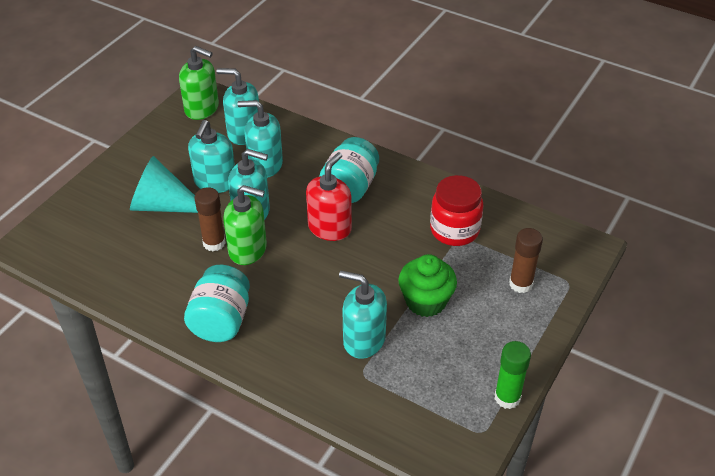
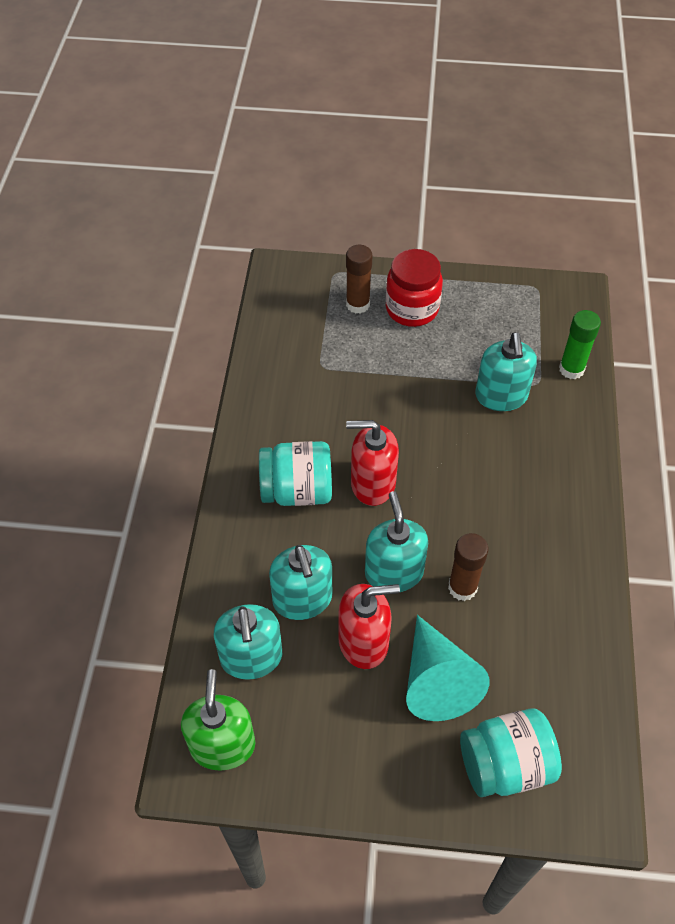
camera: 115 degrees left, 10 degrees up
turquoise jar [184,265,250,342] -> turquoise jar moved to [460,708,562,797]
turquoise soap dispenser [188,120,235,193] -> red soap dispenser [338,584,400,669]
green soap dispenser [223,185,267,265] -> none
green cupcake [398,254,457,317] -> none
red jar [430,175,483,246] -> red jar moved to [385,249,443,327]
green glue stick [495,341,531,409] -> green glue stick moved to [559,310,601,379]

